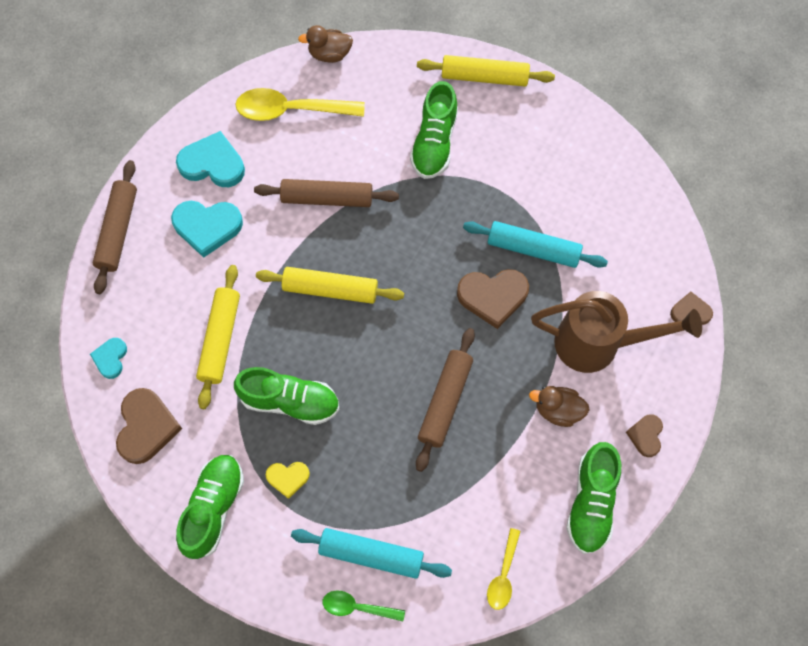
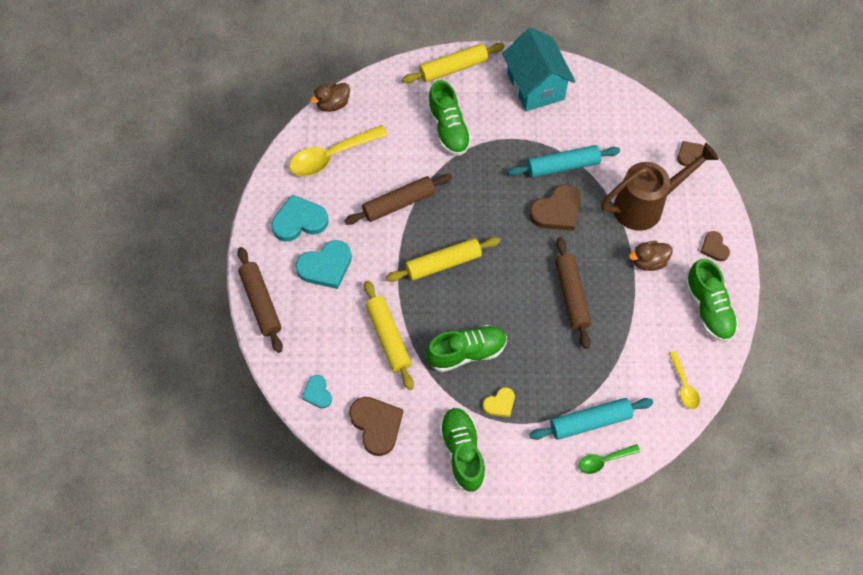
camera: 30 degrees left, 5 degrees down
none -> turquoise house [502,27,575,111]

